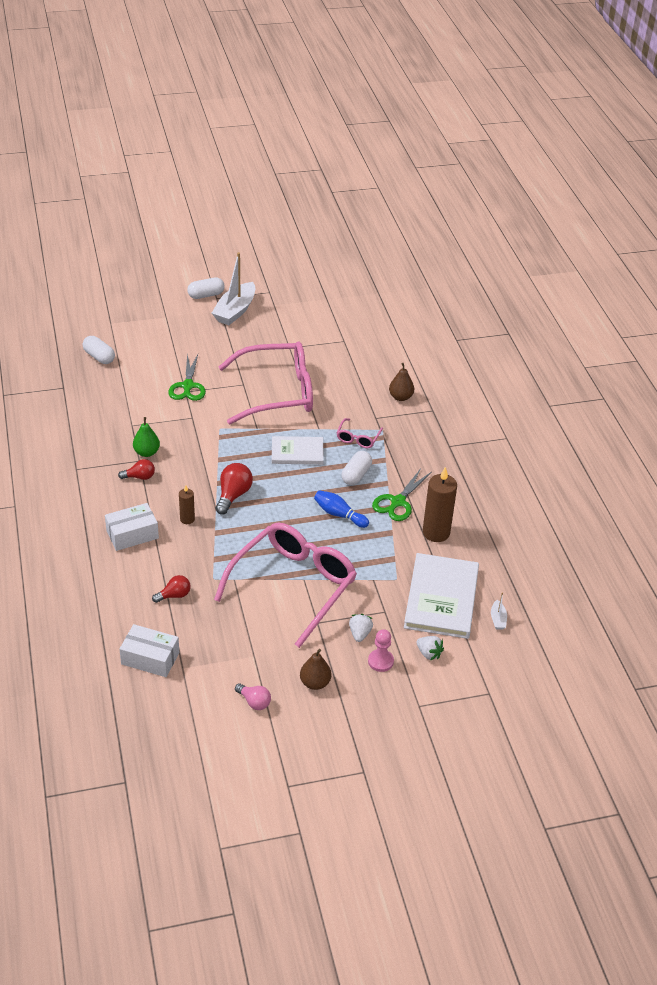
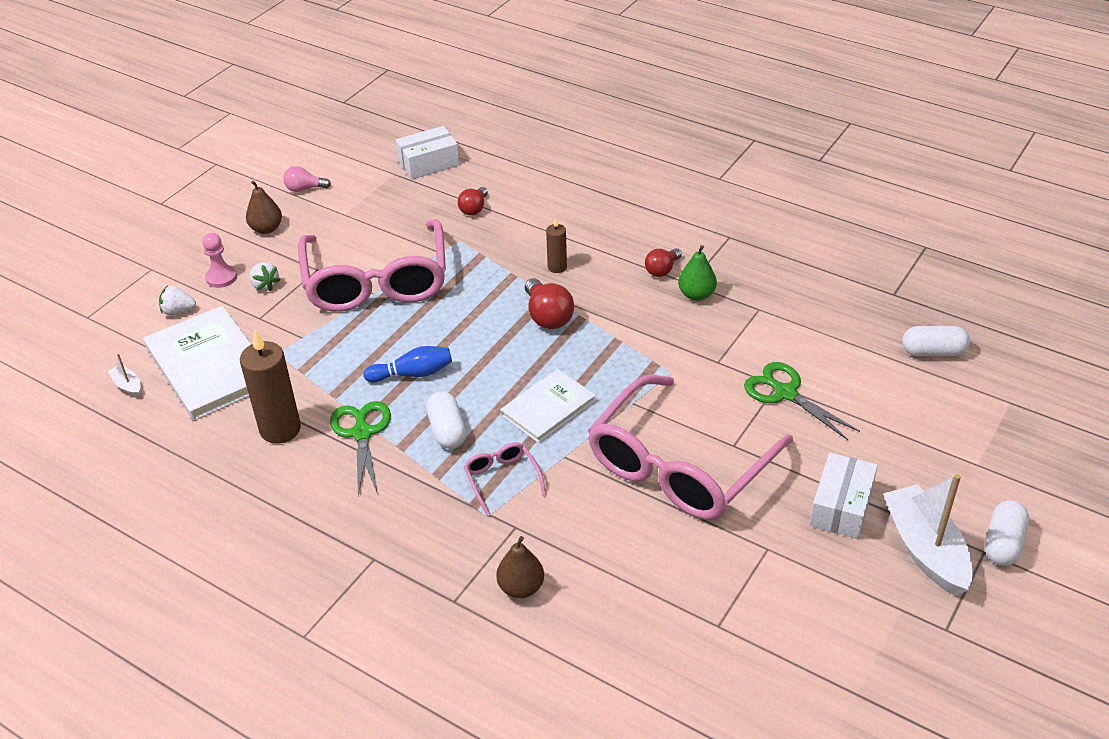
camera: 140 degrees right, 0 degrees up
white box [105,503,159,551] -> white box moved to [809,452,878,539]

